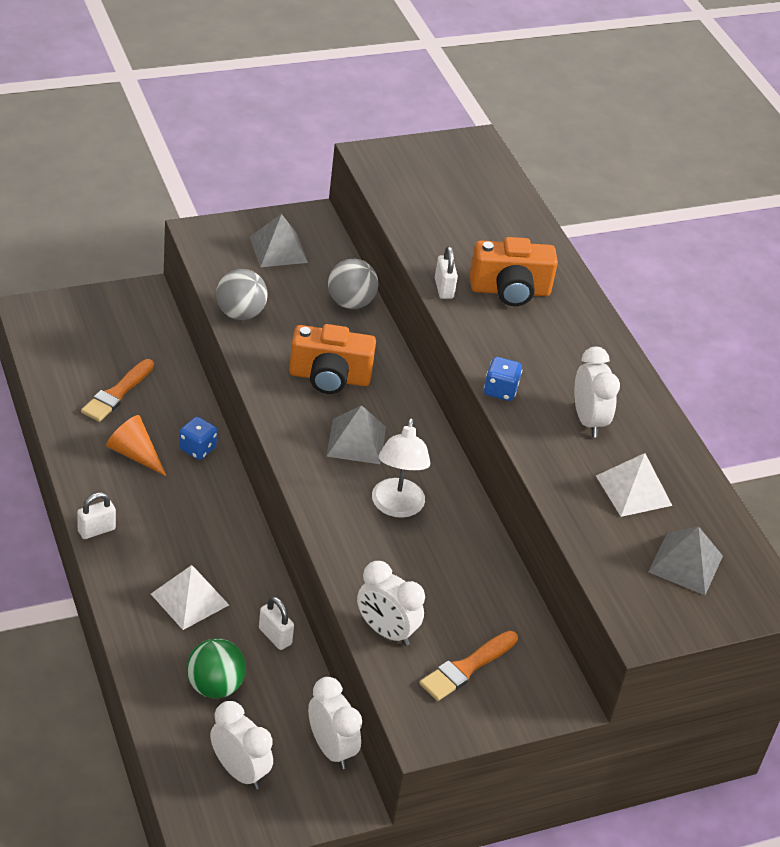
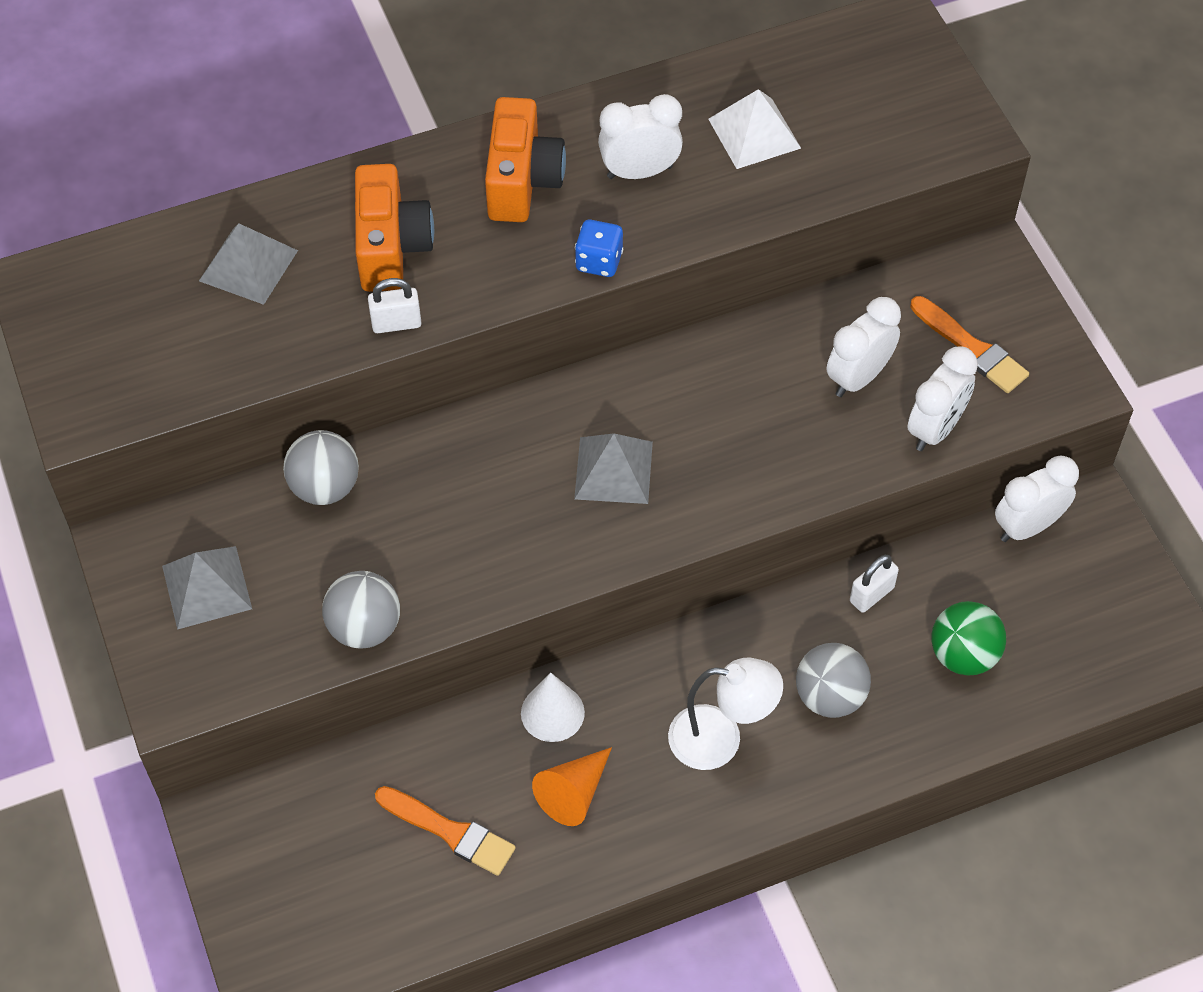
camera: 85 degrees left, 15 degrees up
white padlock [77,492,116,539] -> none
white pyramid [151,565,229,630] -> grey ball [796,643,871,718]
blue dice [179,417,217,460] -> white cone [521,672,585,742]
white clock [210,701,273,790] -> white clock moved to [827,297,901,397]
orange camera [289,324,376,394] -> orange camera moved to [485,97,566,222]
white lamp [372,418,431,518] -> white lamp moved to [668,658,783,770]
grey pyramid [648,526,723,595] -> grey pyramid moved to [199,223,298,305]

